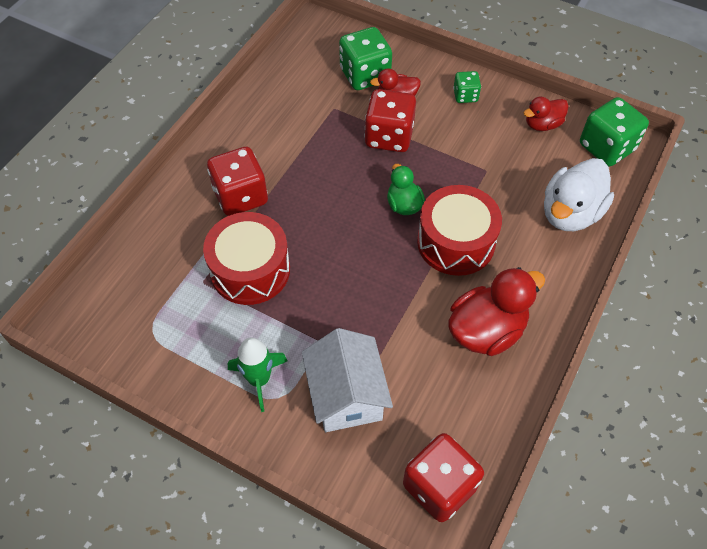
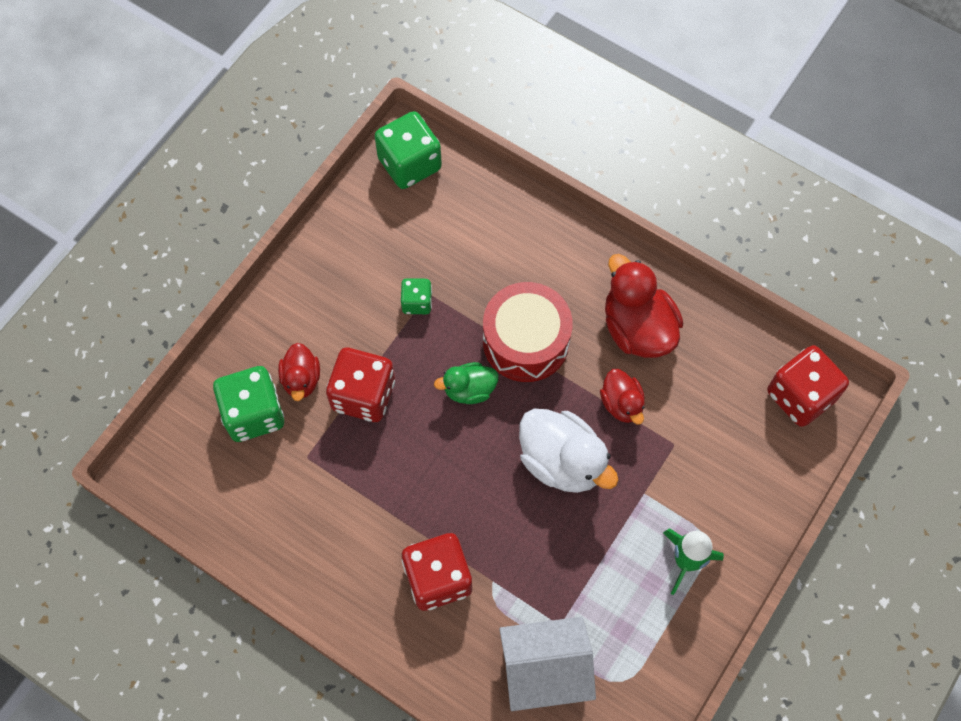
camera: 85 degrees left, 10 degrees up
red drum [203,212,290,305] -> none
white house [302,328,393,432] -> white house moved to [499,617,596,711]
green dice [453,71,481,103] -> green dice moved to [401,278,432,314]
red duck [524,97,569,131] -> red duck moved to [600,369,645,425]
white duck [544,158,614,231] -> white duck moved to [519,408,619,493]

